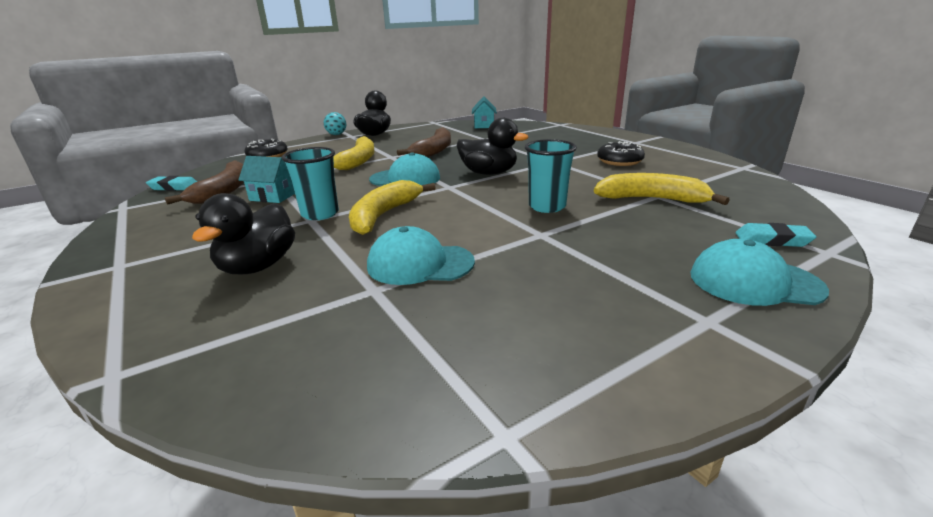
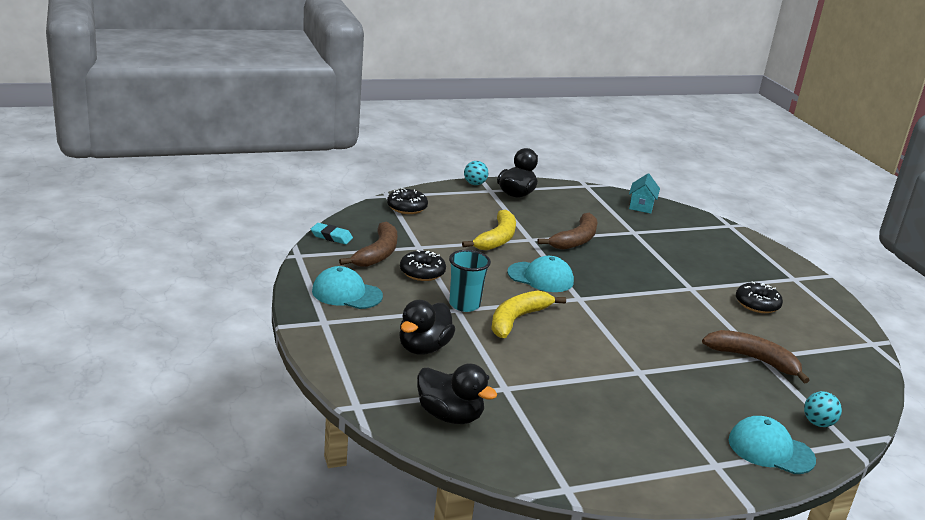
camera: 10 degrees right, 0 degrees up
turquoise house [239,156,295,203] -> black donut [400,250,446,281]
turquoise cap [367,226,475,285] -> turquoise cap moved to [312,266,383,309]
black duck [457,118,529,175] -> black duck moved to [417,363,497,424]
turquoise cup [525,139,577,213] -> none
yellow banana [594,173,730,205] -> brown banana [702,330,810,383]
turquoise eraser [735,223,816,247] -> turquoise ball [804,391,842,427]

